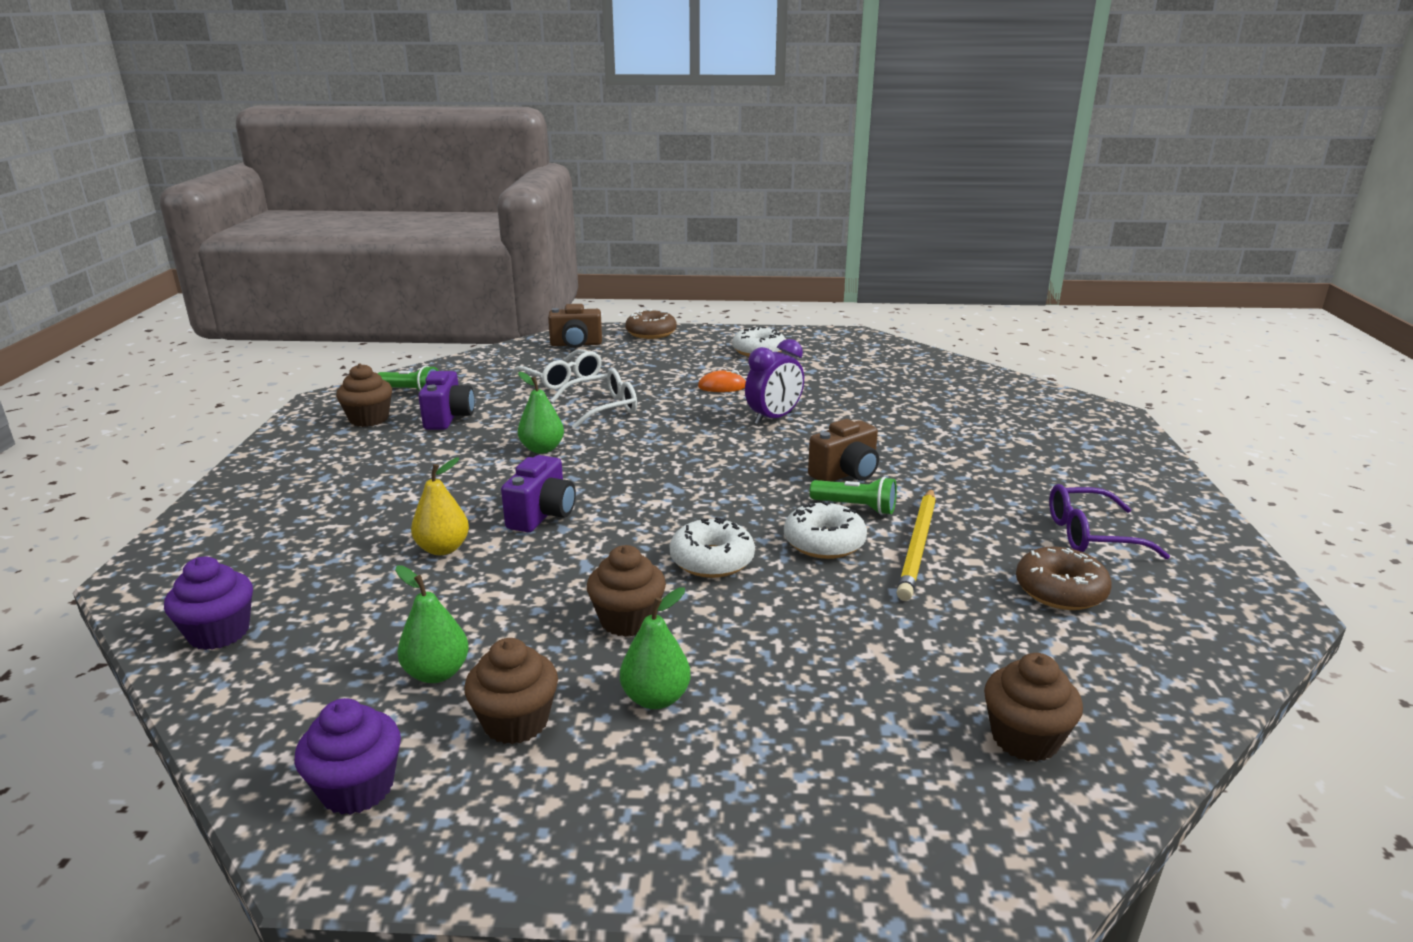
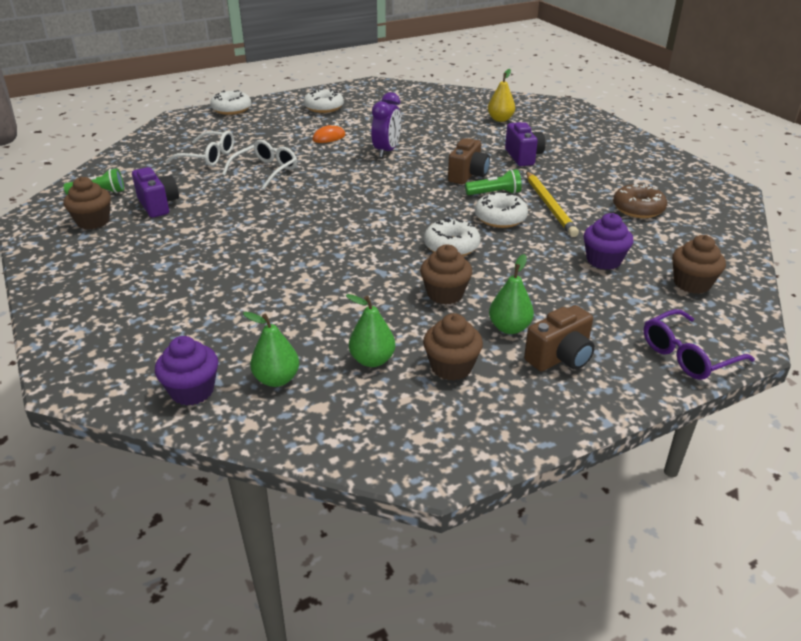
camera: 30 degrees left, 10 degrees up
purple cupcake [294,698,401,815] -> purple cupcake moved to [584,213,633,270]
yellow pear [411,457,469,555] -> yellow pear moved to [488,69,515,122]
purple camera [501,455,576,532] -> purple camera moved to [505,122,545,166]
green pear [518,372,564,454] -> green pear moved to [243,312,299,387]
brown camera [548,304,602,348] -> brown camera moved to [524,305,595,371]
brown donut [625,309,677,339] -> white donut [210,90,251,115]
purple glasses [1049,484,1170,559] -> purple glasses moved to [644,309,755,380]

